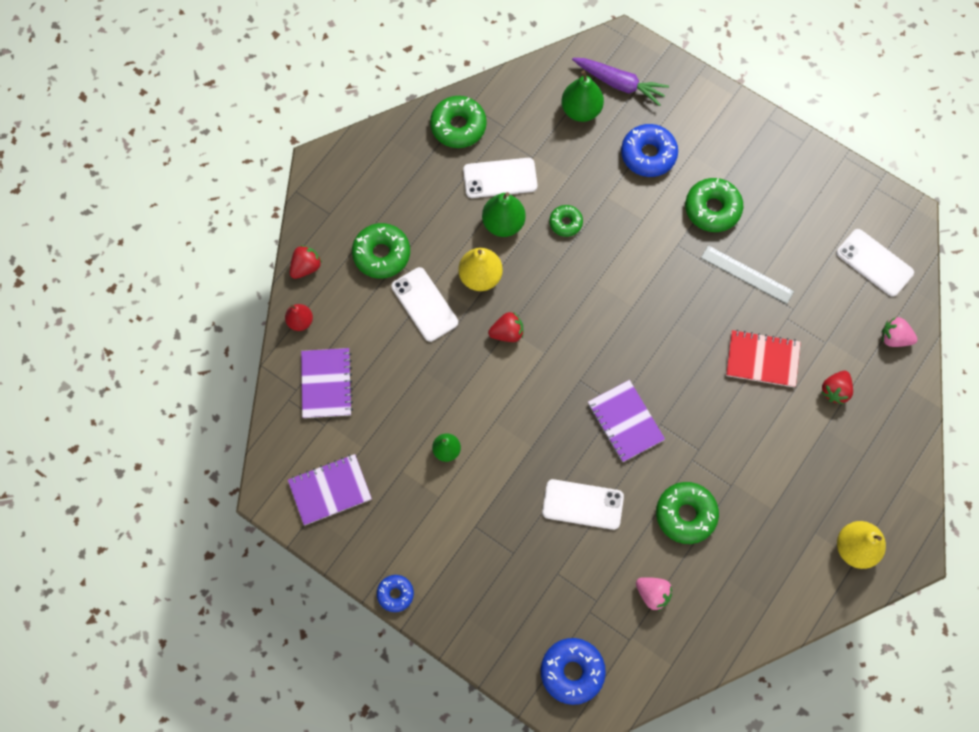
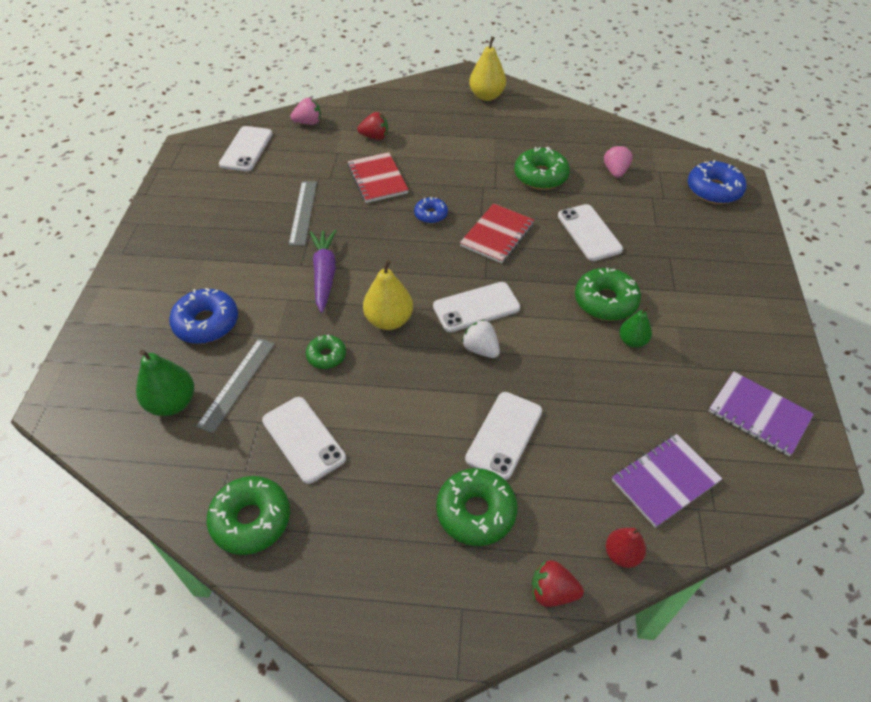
camera: 120 degrees left, 20 degrees down
blue donut [377,575,414,612] -> blue donut moved to [414,197,448,224]
yellow pear [458,248,503,291] -> yellow pear moved to [363,259,413,330]
green pear [482,192,526,237] -> none
red strawberry [488,312,523,342] -> white strawberry [462,319,500,358]
purple carrot [572,58,669,106] -> purple carrot moved to [310,229,337,313]
purple notebook [588,380,665,462] -> red notebook [460,203,534,263]
green donut [685,178,743,232] -> green donut moved to [575,268,641,321]
pink strawberry [881,317,917,347] -> pink strawberry turned 90 degrees counterclockwise [290,98,321,125]
none -> grey ruler [196,338,275,433]
none -> white phone [433,282,520,332]

